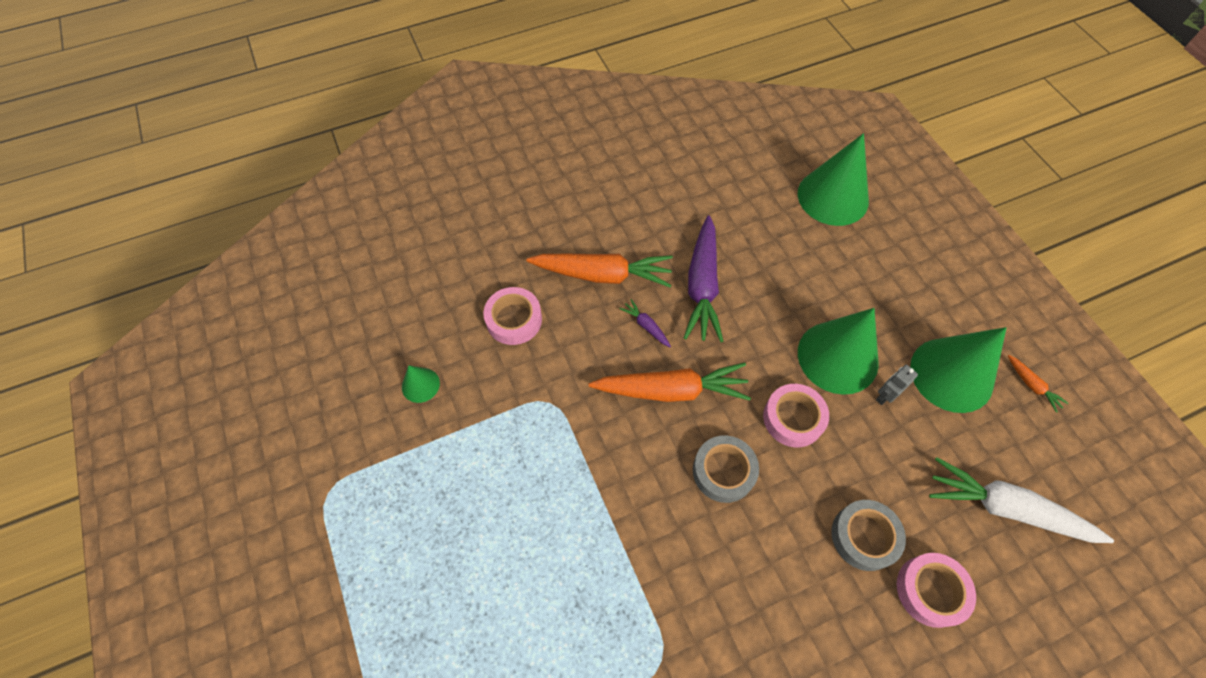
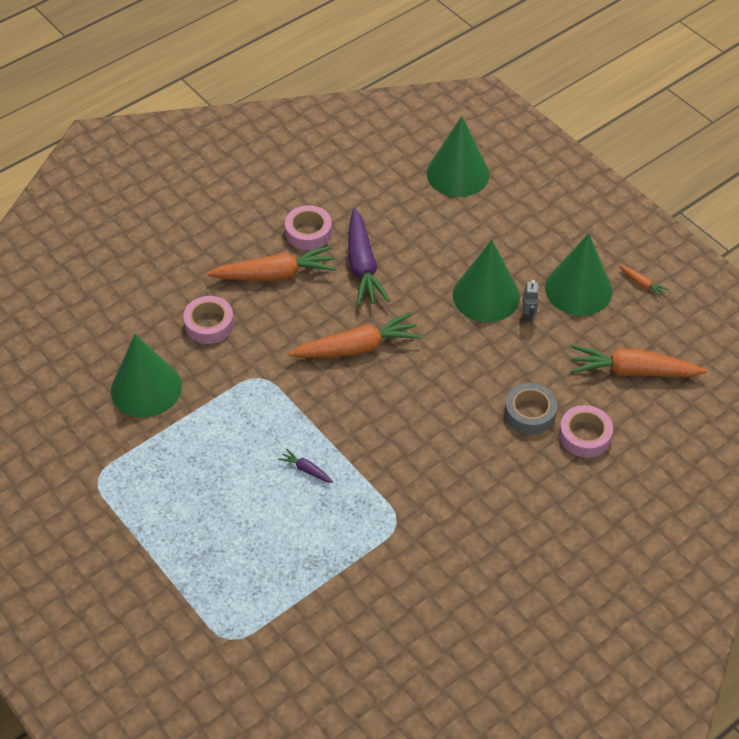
camera: 15 degrees left, 10 degrees down
green cone [402,365,440,403] -> green cone [111,334,182,417], size x2.16
purple carrot [619,299,671,347] -> purple carrot moved to [278,448,333,483]
grey tape [693,436,759,503] -> none
pink tape [763,384,829,448] -> pink tape moved to [285,205,332,250]
grey robot [876,365,918,405] -> grey robot turned 150 degrees clockwise [523,280,539,322]
white carrot [929,457,1114,543] -> orange carrot [571,345,707,377]

